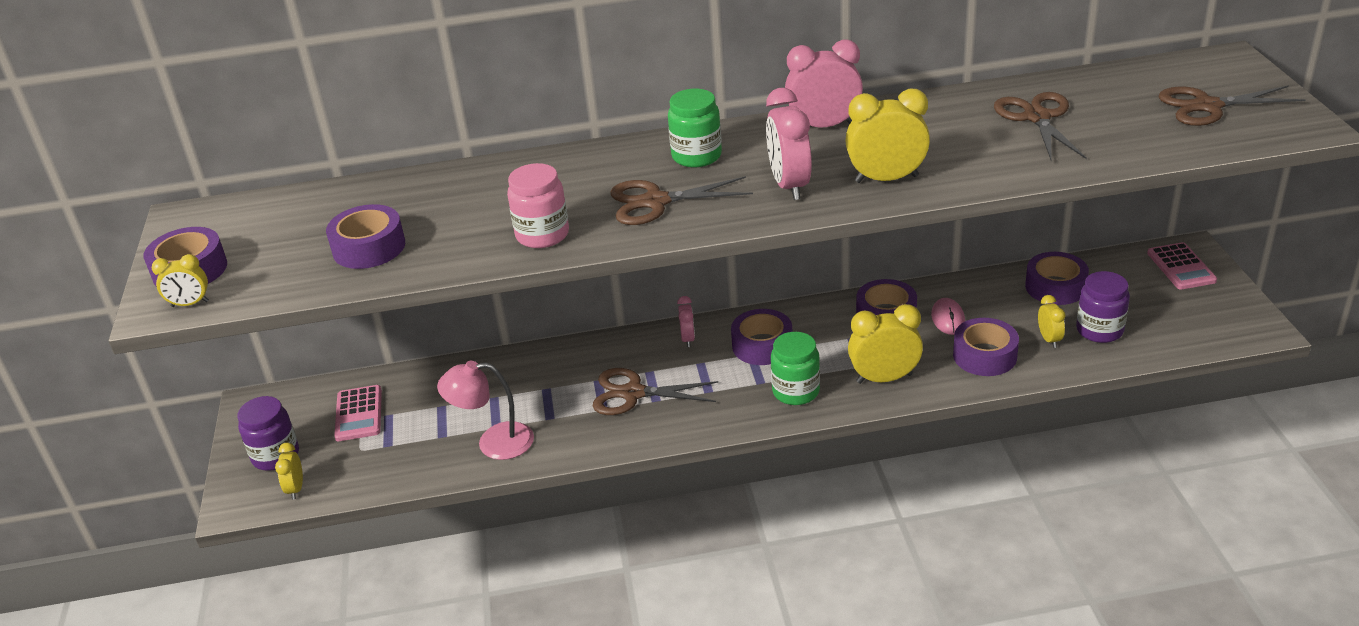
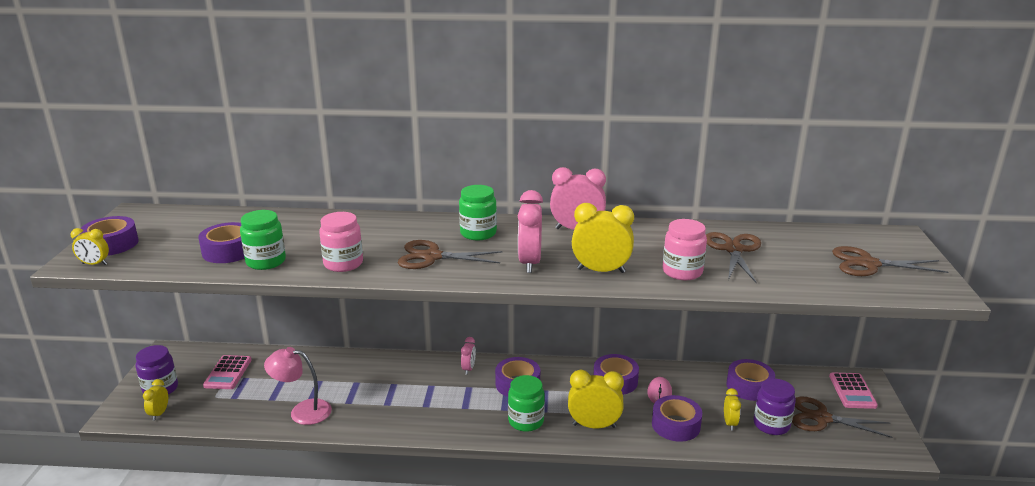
camera: 10 degrees right, 10 degrees down
brown scissors [592,368,718,415] -> brown scissors moved to [792,397,892,438]
none -> green jar [240,210,286,270]
none -> pink jar [663,219,707,280]

